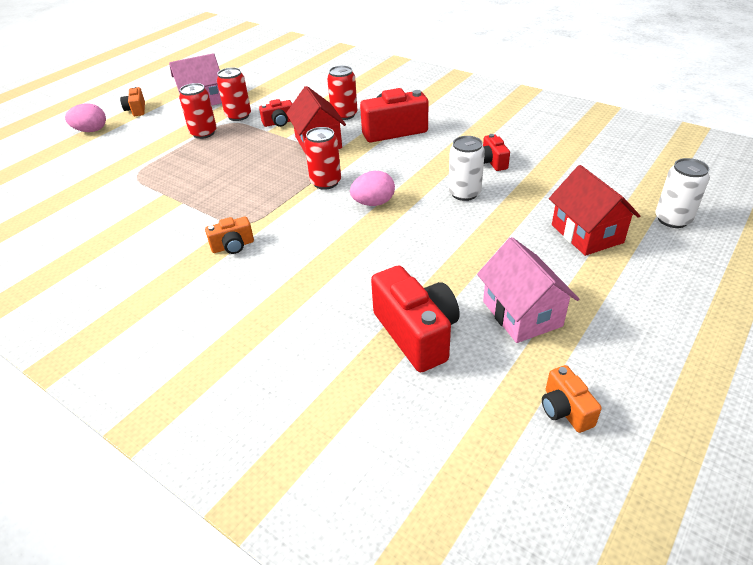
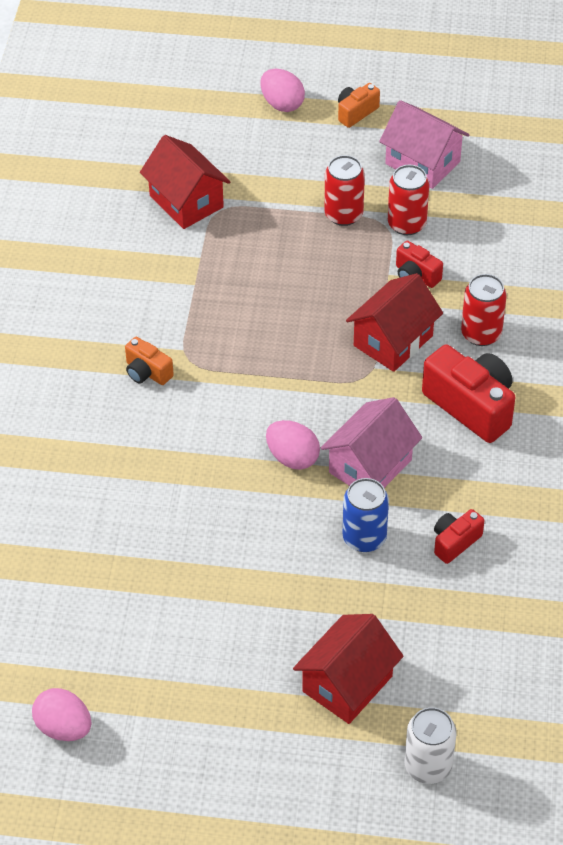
camera: 60 degrees right, 10 degrees up
red can [304,127,341,190] -> none
red camera [371,265,460,372] -> none
white can [448,136,485,201] -> blue can [343,478,389,552]
pink house [477,237,579,343] -> pink house moved to [321,397,422,488]
orange camera [542,365,602,433] -> pink egg [32,688,91,741]
none -> red house [140,135,230,229]

